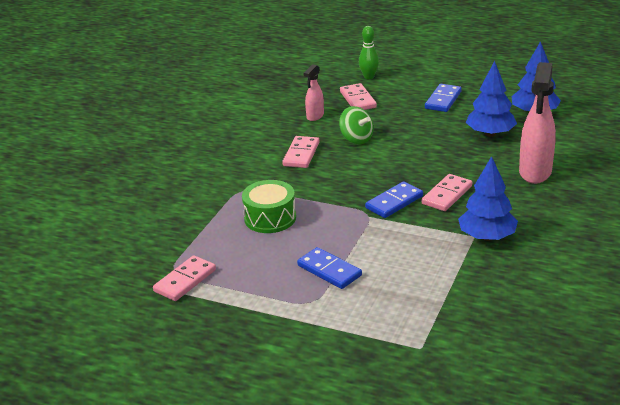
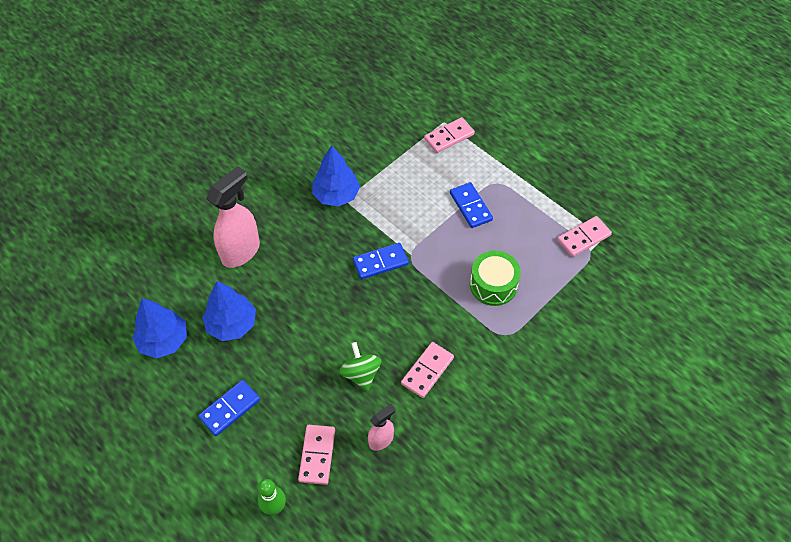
camera: 160 degrees left, 25 degrees up
pink domino [422,174,472,211] -> pink domino moved to [424,117,475,153]

